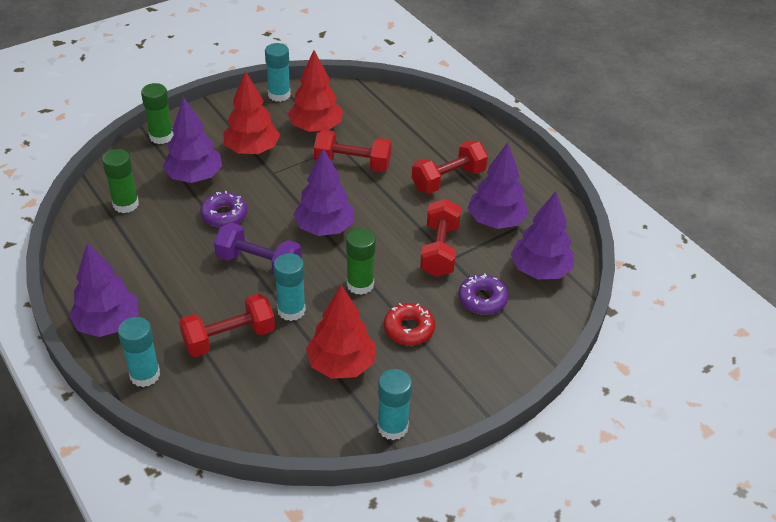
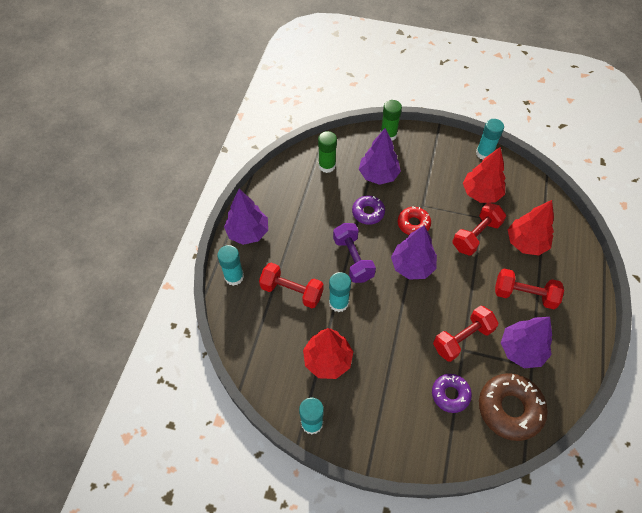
camera: 50 degrees right, 15 degrees up
red tree [223,71,280,154] -> red tree moved to [508,200,554,256]
red dumbbell [314,130,392,172] -> red dumbbell turned 75 degrees clockwise [452,203,506,256]
green glue stick [346,228,376,295] -> none
red donut [384,303,435,345] -> red donut moved to [398,206,431,235]
purple tree [511,191,574,280] -> brown donut [479,373,548,441]

